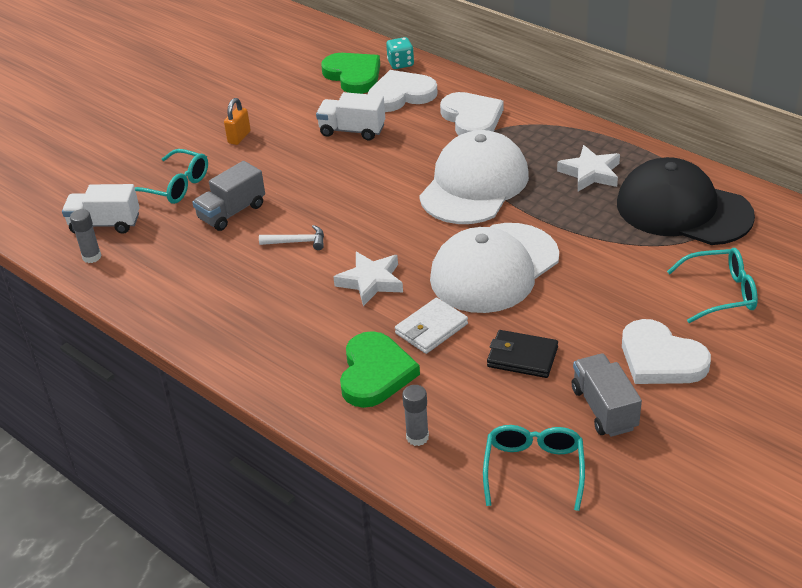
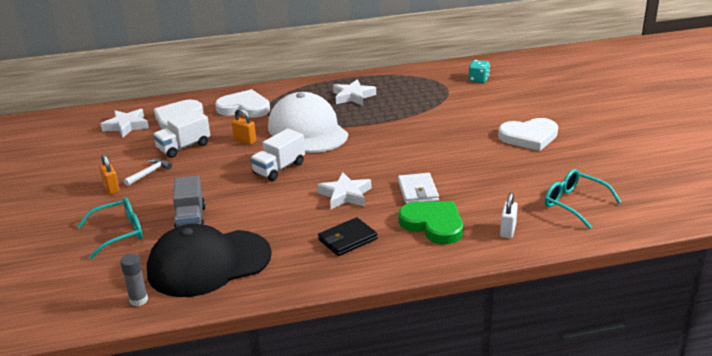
camera: 55 degrees left, 10 degrees down
white truck [62,184,140,234] -> white truck moved to [250,128,305,181]
white hammer [259,225,324,250] -> white hammer moved to [124,158,172,186]
green heart [321,53,380,94] -> white star [101,109,149,137]
turquoise dice [386,37,414,69] -> turquoise dice moved to [468,60,490,83]
grey glue stick [402,385,429,446] -> white padlock [500,192,518,238]
white cap [430,223,559,313] -> none
black wallet [487,330,558,378] -> black wallet moved to [318,217,378,256]
grey truck [572,354,642,437] -> none
black cap [617,157,755,245] -> black cap moved to [147,224,272,297]
turquoise glasses [667,248,758,323] -> none
none -> orange padlock [232,108,256,145]

